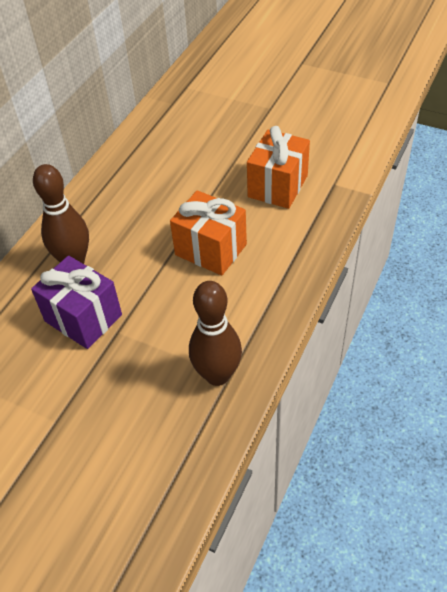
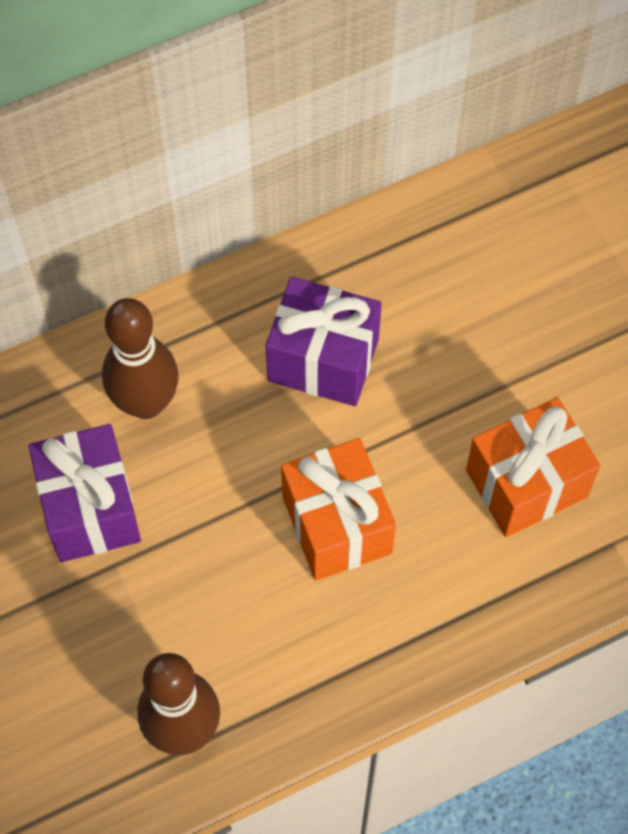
camera: 35 degrees right, 15 degrees up
none -> purple gift [266,277,382,406]

